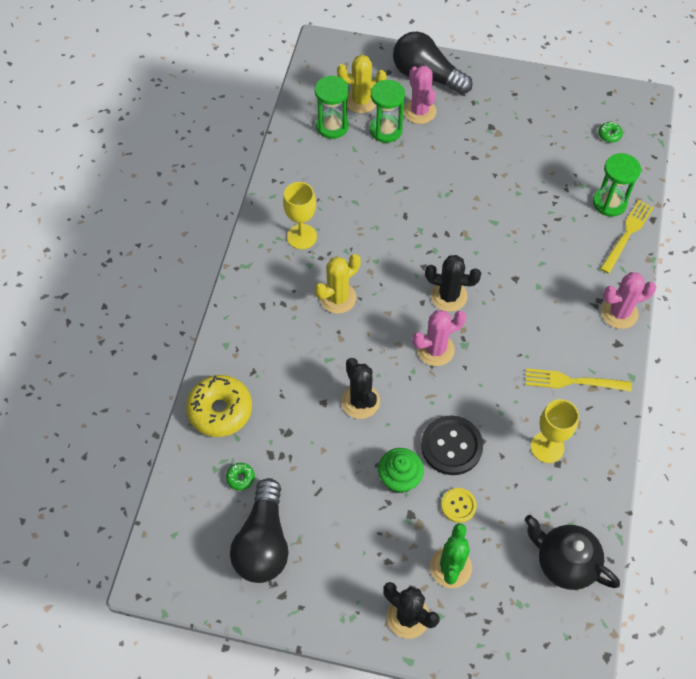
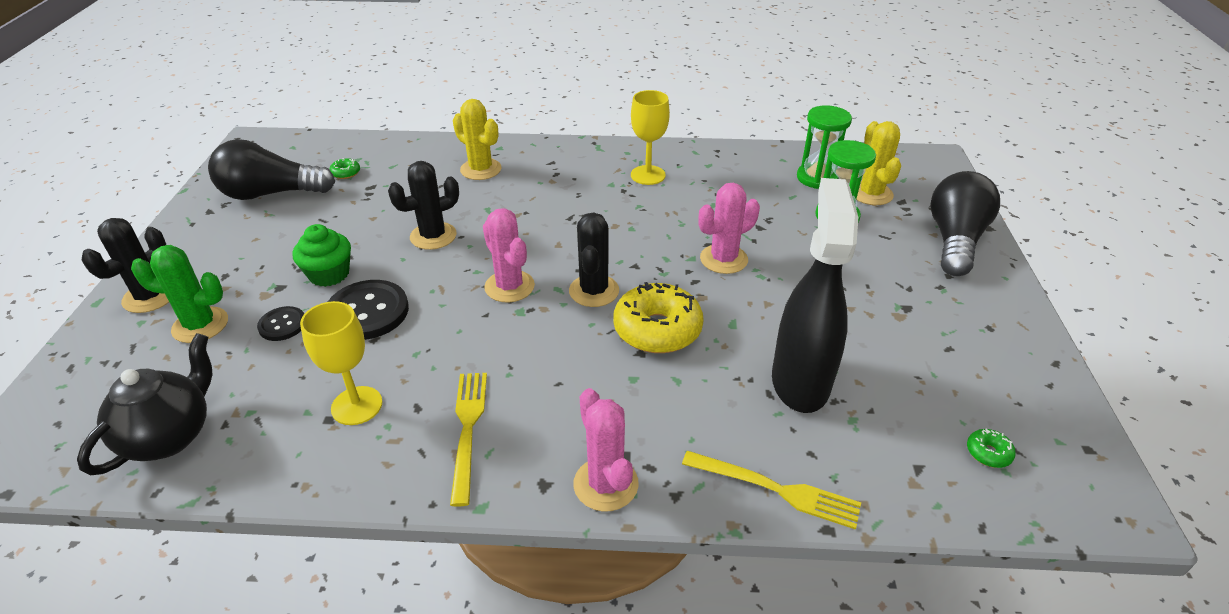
camera: 80 degrees right, 20 degrees down
yellow donut [186,375,252,437] -> yellow donut moved to [613,282,704,353]
yellow cactus [315,254,361,314] -> yellow cactus moved to [453,99,502,180]
pink cactus [403,66,436,124] -> pink cactus moved to [699,183,760,274]
yellow button [441,488,477,523] -> black button [257,306,304,341]
green hourglass [593,153,641,217] -> none
none -> black spray bottle [772,178,858,413]

